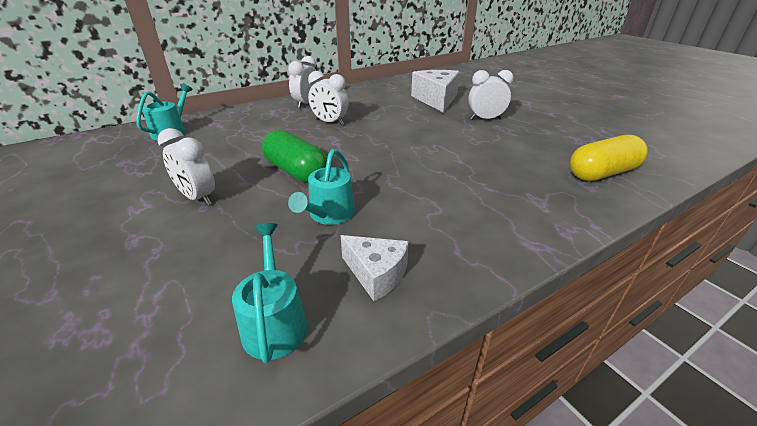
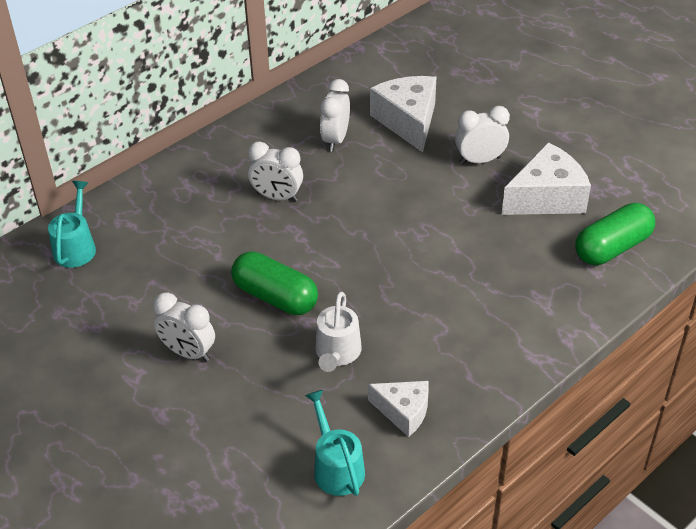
camera: 10 degrees left, 10 degrees up
white clock [288,56,319,108] -> white clock moved to [320,79,350,152]
turquoise watering can [288,149,355,225] -> white watering can [315,292,362,372]
yellow capsule [570,135,648,181] -> green capsule [575,203,655,265]
none -> white cheese [501,142,591,215]

